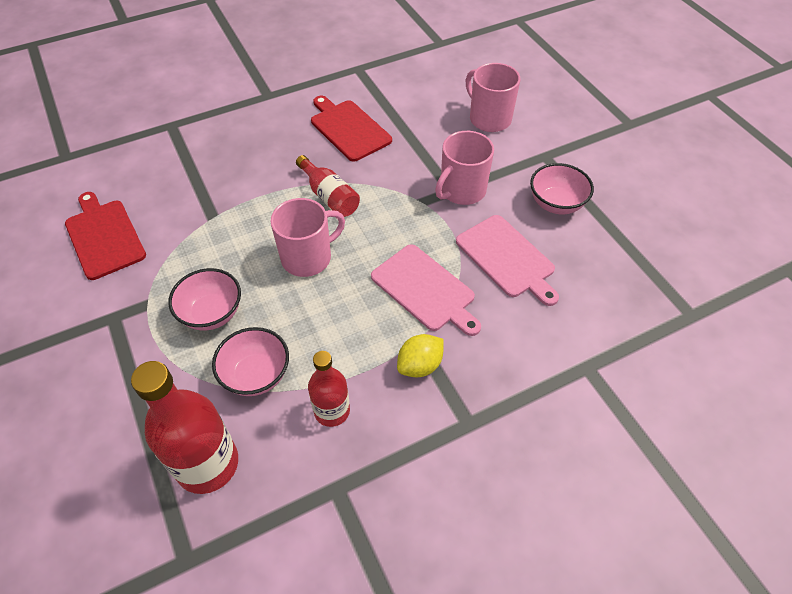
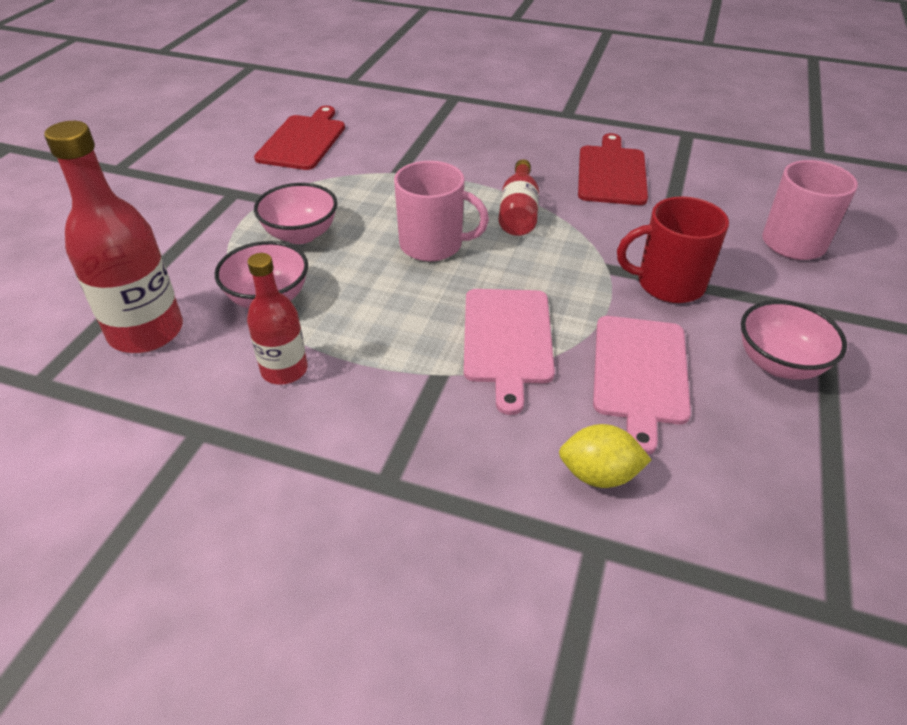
camera: 45 degrees right, 10 degrees down
yellow lemon [397,334,444,377] -> yellow lemon moved to [559,424,651,488]
pink mug [435,131,494,205] -> red mug [617,196,729,303]

